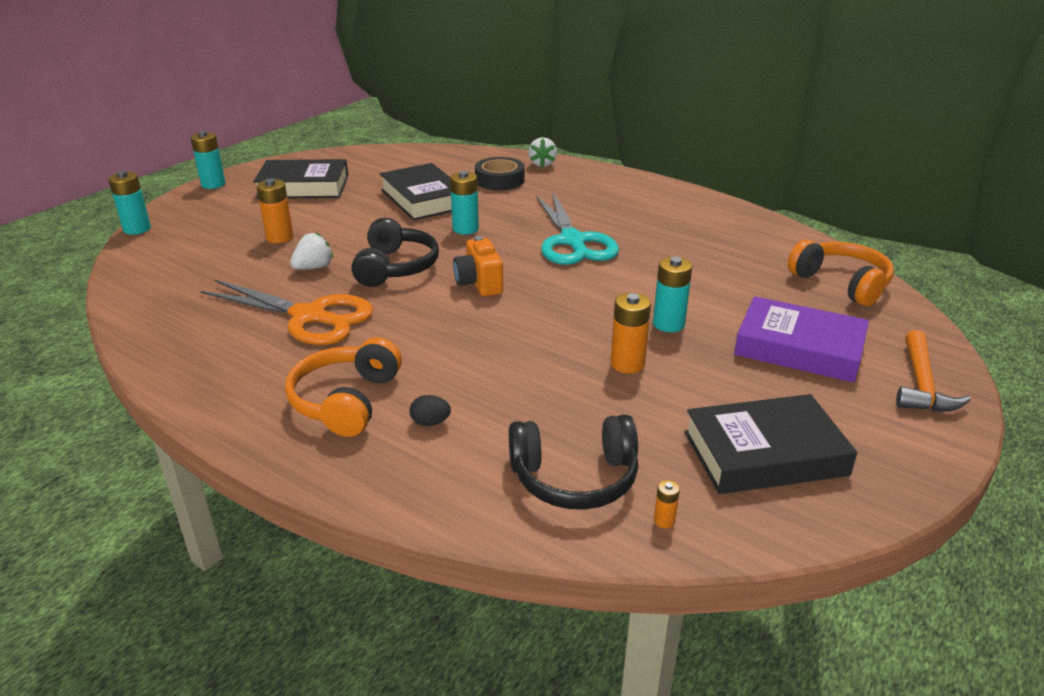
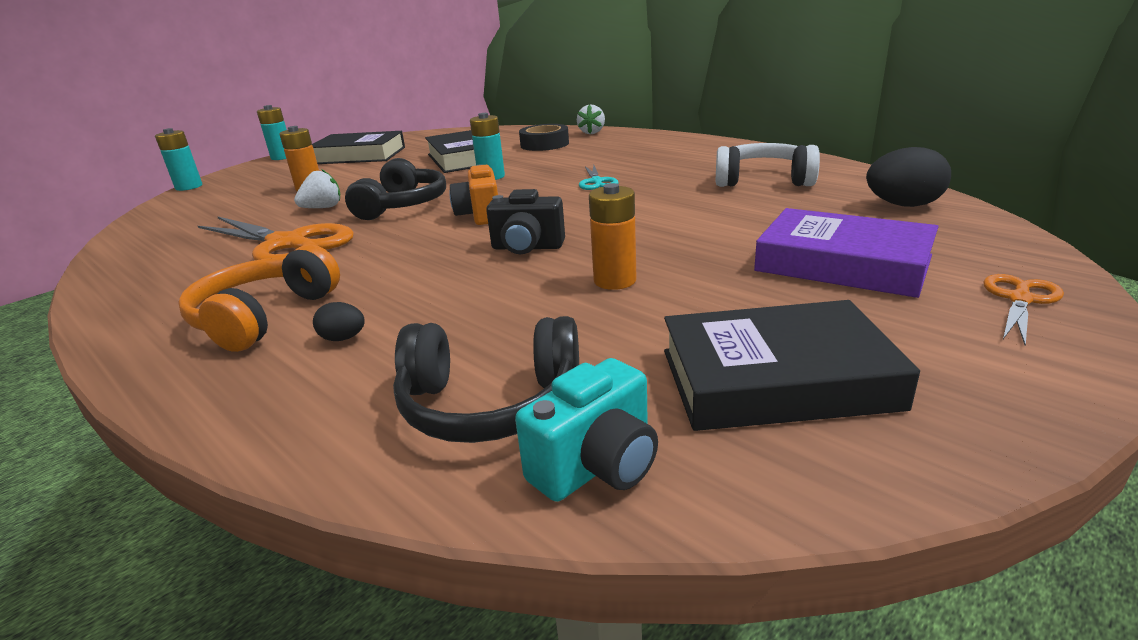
camera: 10 degrees right, 5 degrees down
turquoise scissors [536,193,619,265] -> turquoise scissors [579,165,619,190], size x0.48
turquoise battery [653,257,692,332] -> none
orange battery [654,480,680,528] -> turquoise camera [515,358,658,502]
orange headphones [788,240,894,306] -> black egg [866,147,951,207]
orange hammer [896,330,971,412] -> orange scissors [983,274,1064,345]
none -> black camera [486,189,565,254]
none -> white headphones [716,143,820,187]

